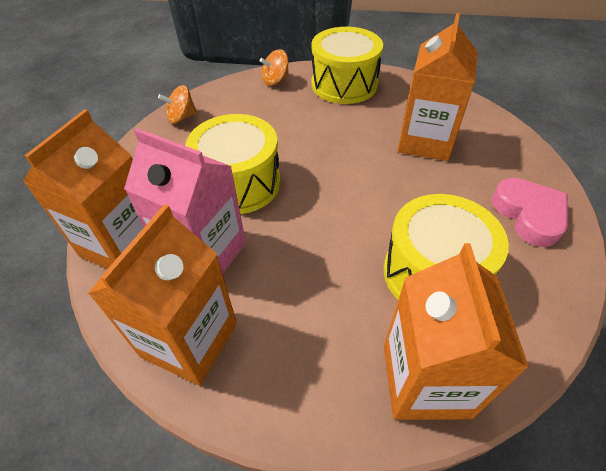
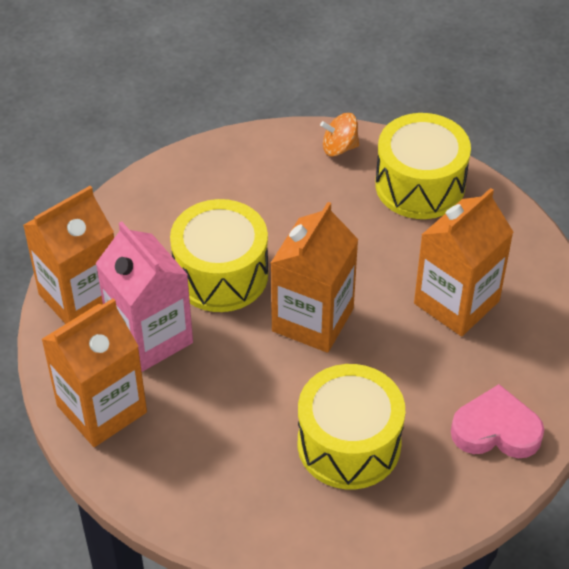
camera: 25 degrees right, 0 degrees up
orange spinning top [158,85,197,124] -> none
orange carton [384,243,529,420] -> orange carton moved to [271,202,359,353]
pink heart [492,178,568,247] -> pink heart turned 90 degrees counterclockwise [451,384,544,458]

